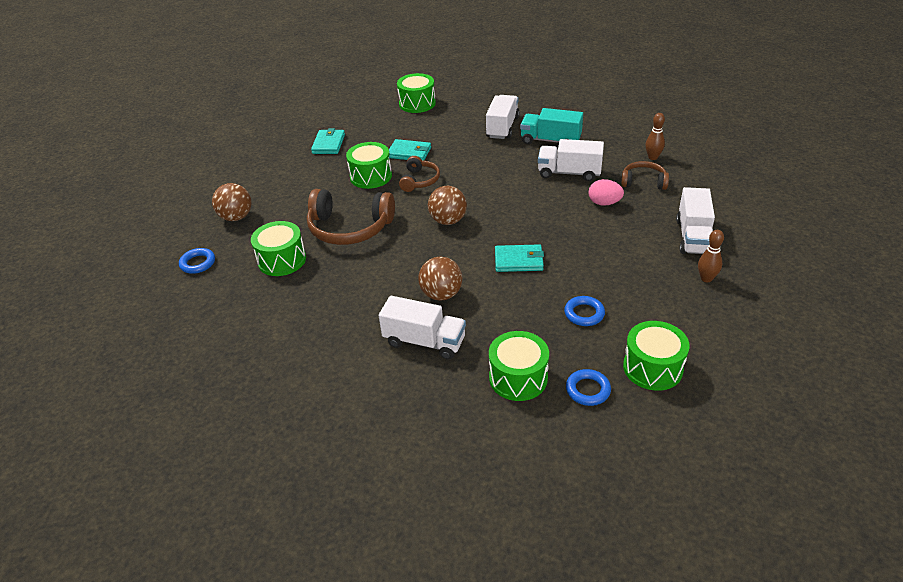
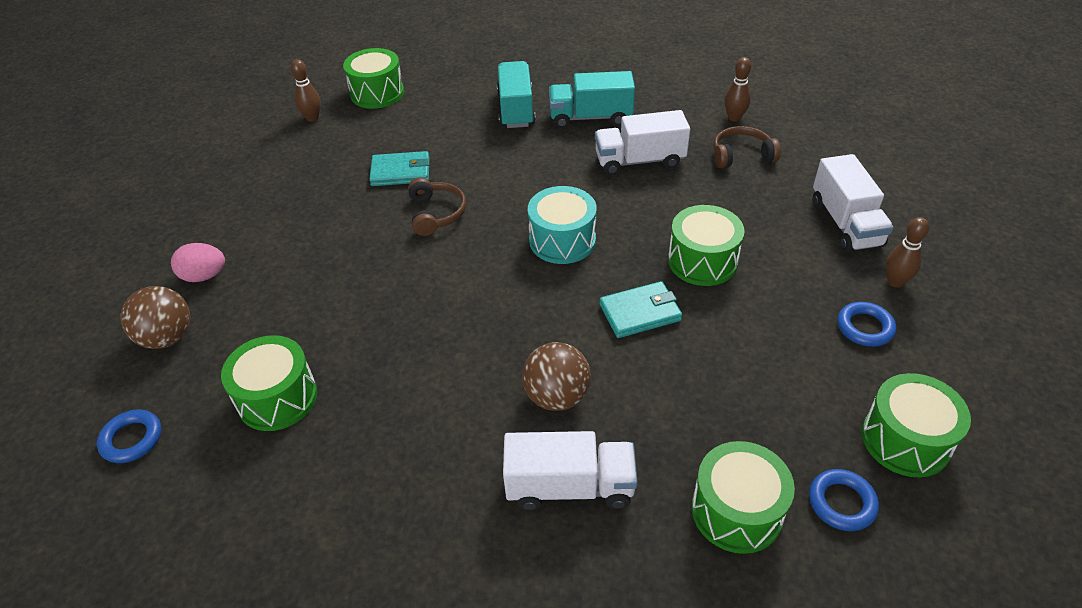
camera: 20 degrees left, 5 degrees up
brown headphones [307,189,395,245] -> none
turquoise wallet [311,128,345,154] -> none
green drum [346,142,392,189] -> green drum moved to [668,205,745,286]
brown ball [428,186,467,225] -> none
white truck [486,95,520,139] -> turquoise truck [497,61,536,128]
blue ring [564,296,605,326] -> blue ring moved to [838,302,896,347]
pink egg [589,179,624,206] -> pink egg moved to [171,243,225,282]
none -> brown bowling pin [291,59,321,122]
none -> turquoise drum [528,186,597,264]

